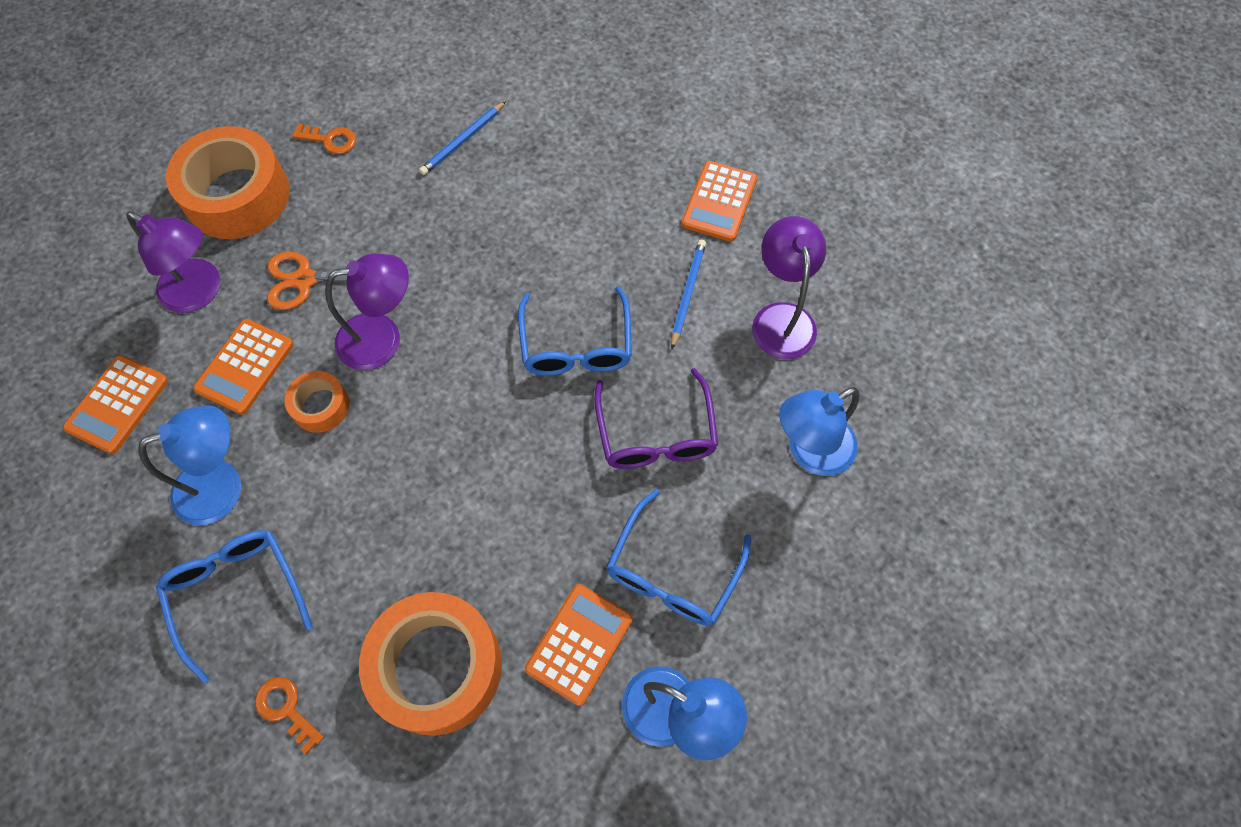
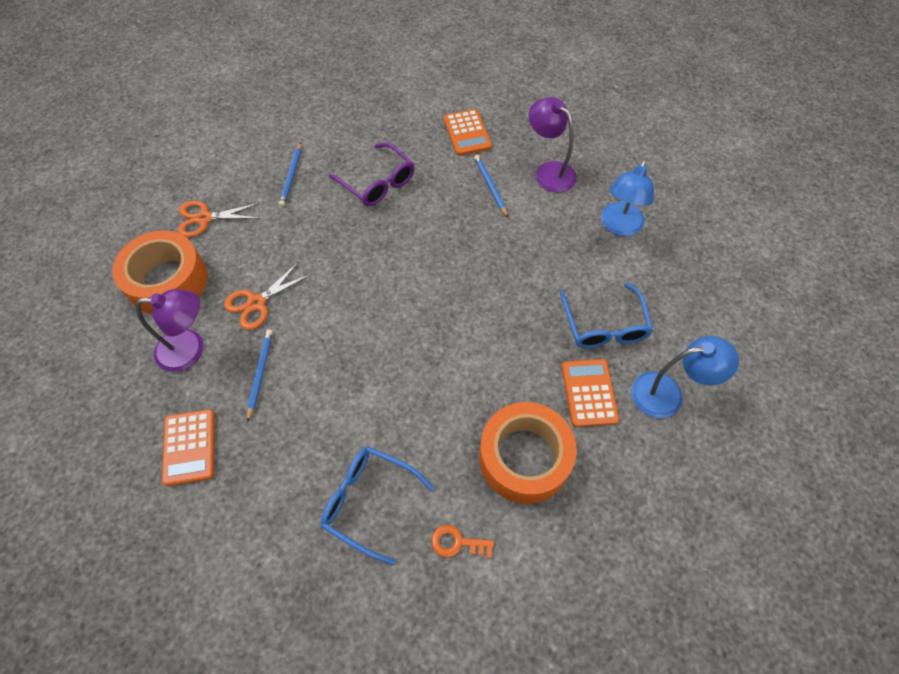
camera: 35 degrees left, 5 degrees down
blue lamp [138,405,241,525] -> none
orange calculator [193,319,294,415] -> blue pencil [247,329,273,422]
orange tape [284,371,349,433] -> none
orange key [292,123,356,154] -> orange scissors [178,201,260,237]
purple lamp [325,253,409,370] -> none
blue glasses [518,286,632,376] -> none
purple glasses [594,368,718,469] -> purple glasses moved to [329,143,415,206]

